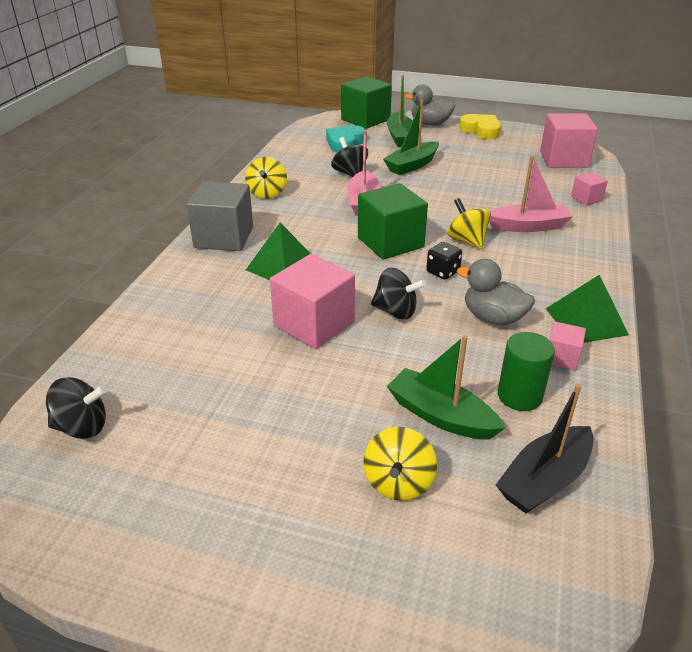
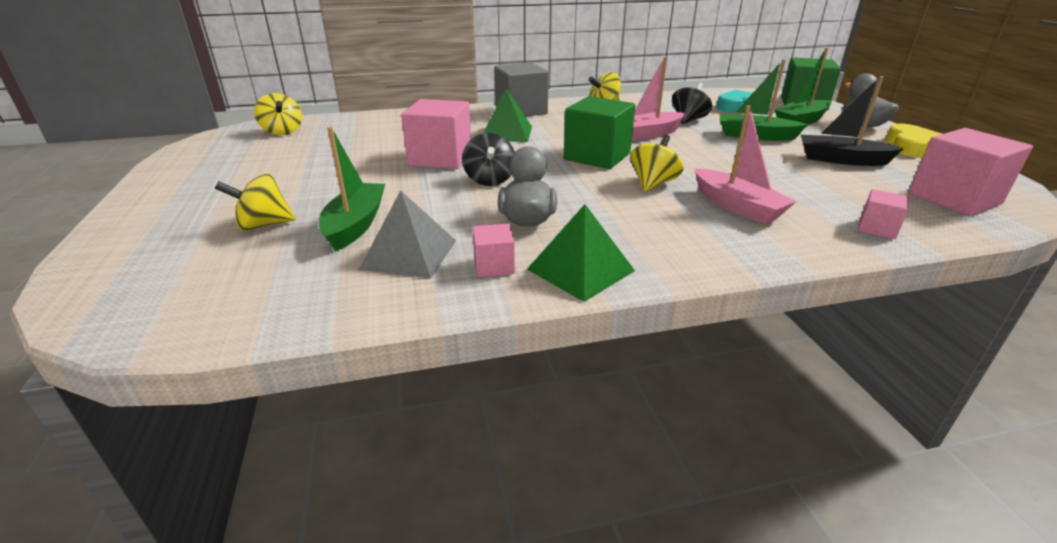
camera: 60 degrees right, 5 degrees down
black spinning top [46,377,107,439] -> yellow spinning top [254,93,302,135]
black dice [426,242,462,280] -> none
black boat [496,384,594,514] -> black boat moved to [801,76,904,166]
green cylinder [498,332,555,411] -> grey pyramid [359,190,456,279]

